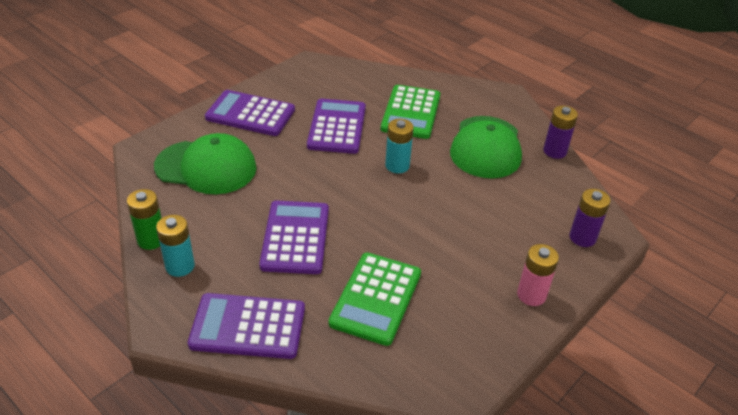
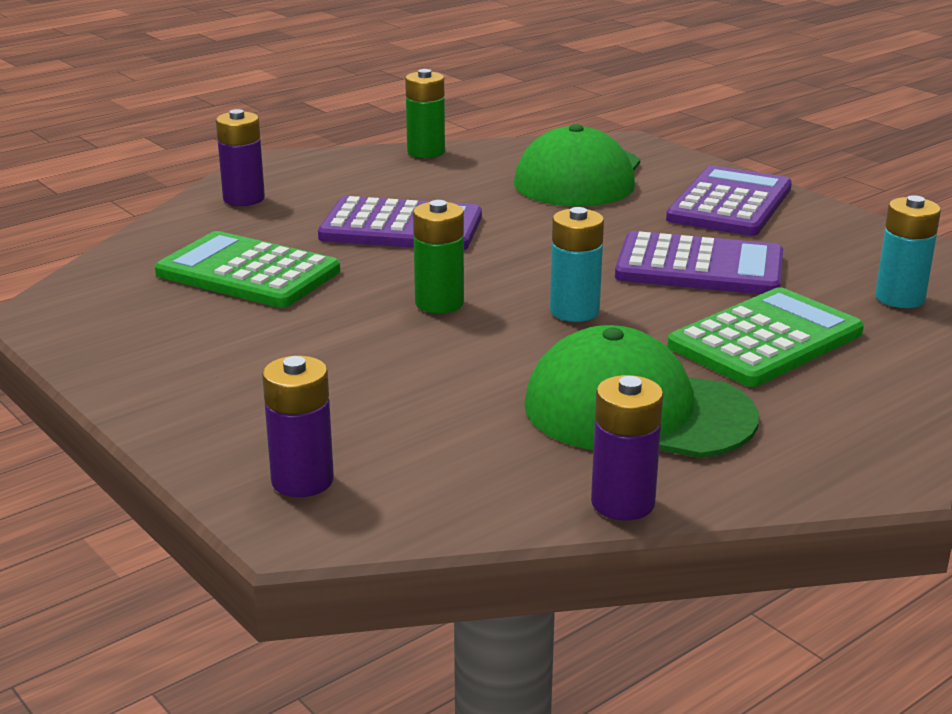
camera: 100 degrees right, 15 degrees down
turquoise battery [156,215,195,277] -> turquoise battery moved to [875,195,941,308]
purple calculator [188,293,305,359] -> purple battery [216,109,265,206]
green calculator [381,85,440,139] -> green calculator turned 120 degrees clockwise [667,287,864,387]
pink battery [517,244,559,306] -> none
none -> green battery [413,200,464,313]

